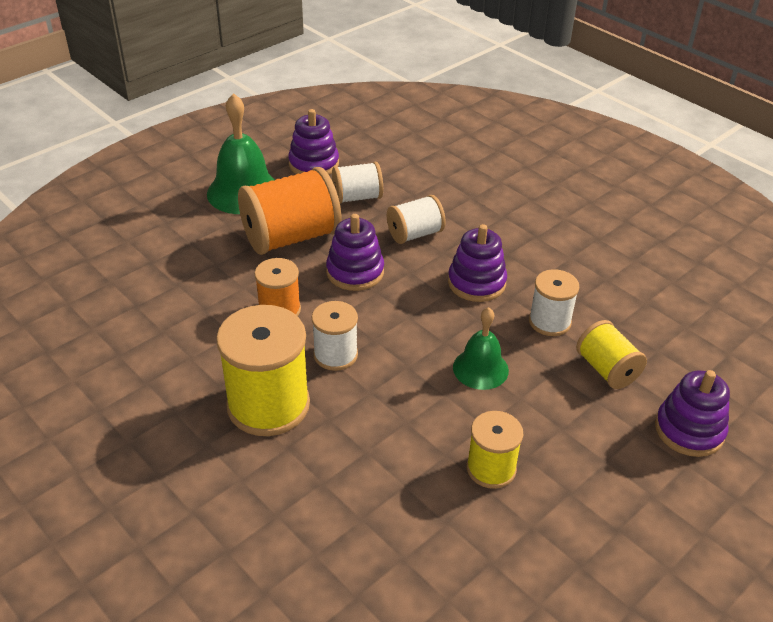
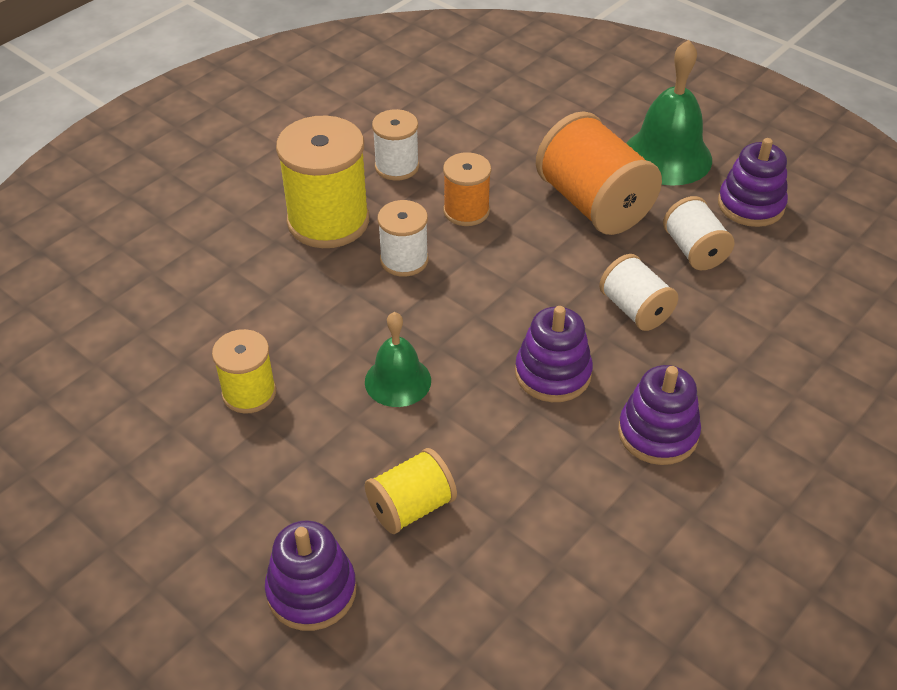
camera: 85 degrees right, 5 degrees up
purple stacking toy [326,214,384,291] -> purple stacking toy moved to [618,365,701,465]
white spool [529,269,579,336] -> white spool moved to [372,109,419,181]

